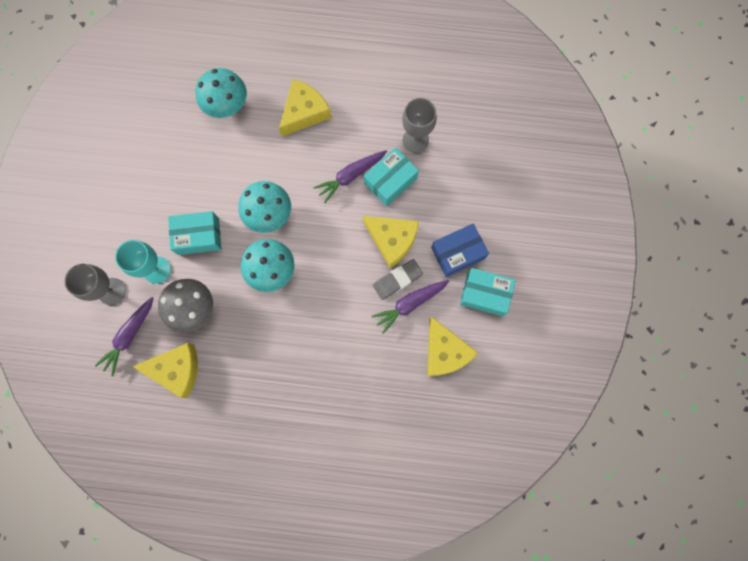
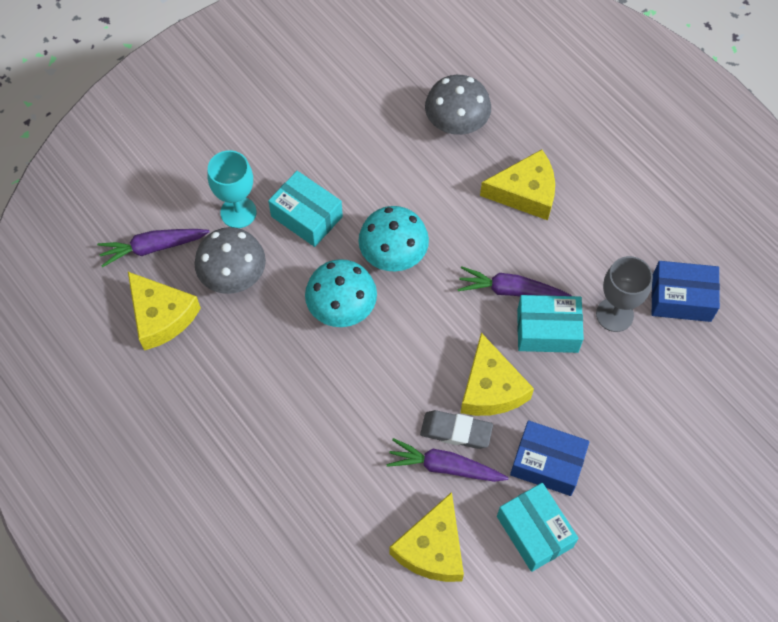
camera: 45 degrees right, 15 degrees down
grey goblet [65,264,126,305] -> none
turquoise mushroom [195,68,247,118] -> grey mushroom [425,75,491,135]
none -> blue box [652,261,720,322]

